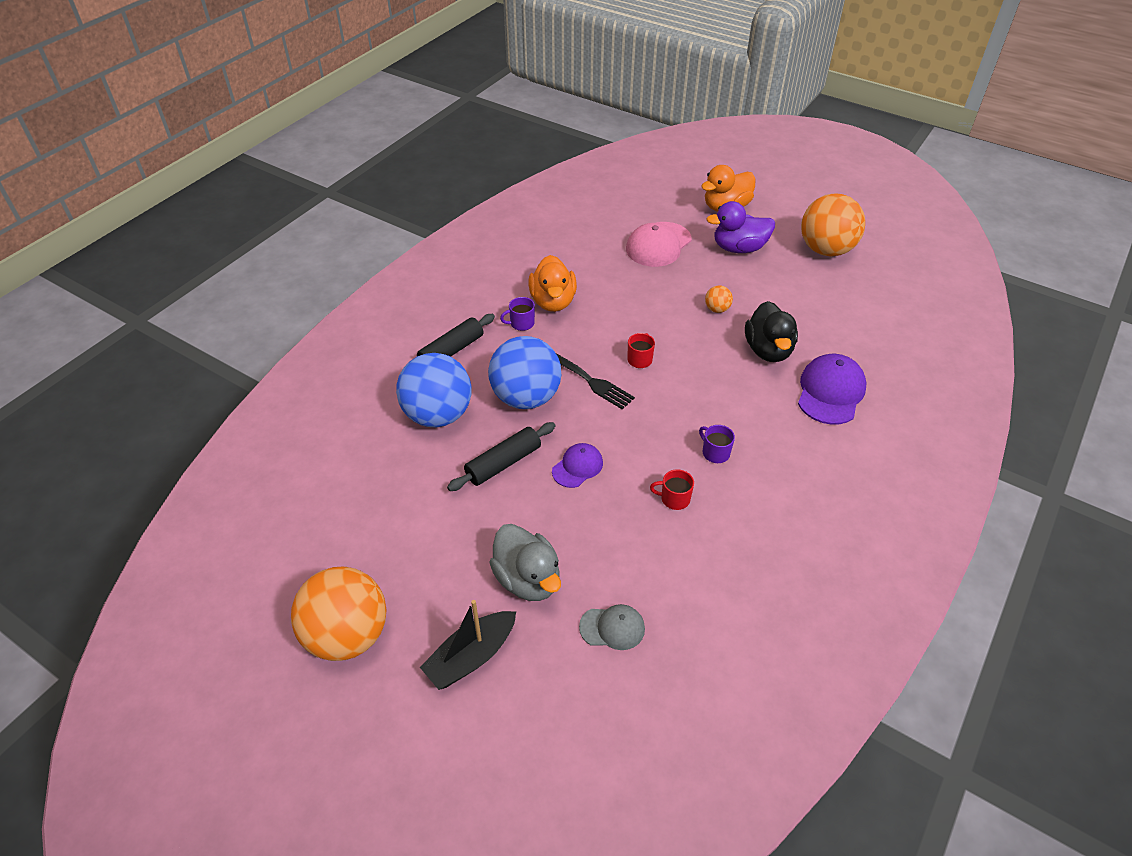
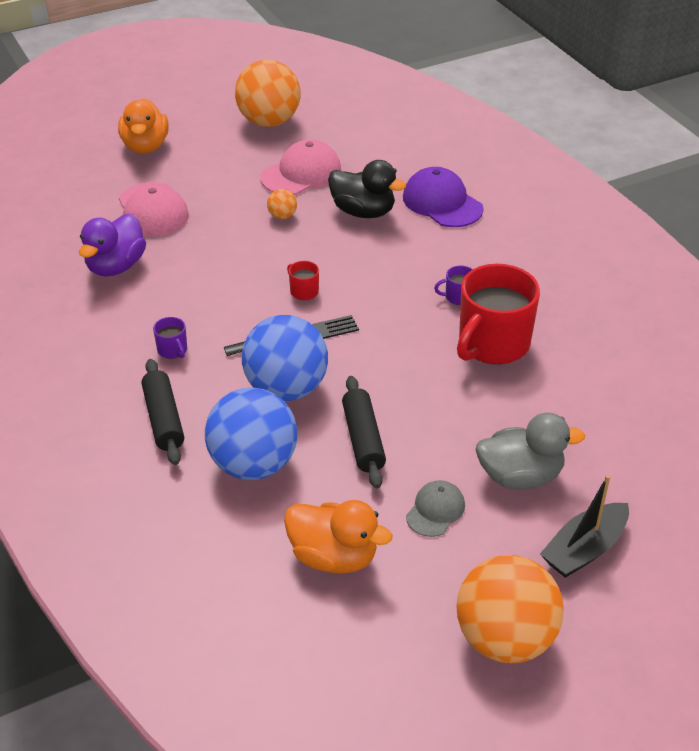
camera: 60 degrees left, 5 degrees down
black boat [420,600,516,690] -> black boat turned 60 degrees clockwise [540,475,629,578]
purple mug [500,297,535,331] -> purple mug turned 45 degrees counterclockwise [153,317,187,359]
orange duck [528,255,577,312] -> orange duck moved to [284,500,392,574]
purple cap [552,443,603,488] -> none
grey cap [579,604,645,650] -> grey cap moved to [406,480,465,537]
red mug [650,469,694,510] -> red mug [457,264,540,364], size x2.39
purple duck [706,201,775,253] -> purple duck moved to [79,214,146,277]
none -> pink cap [260,139,341,195]

